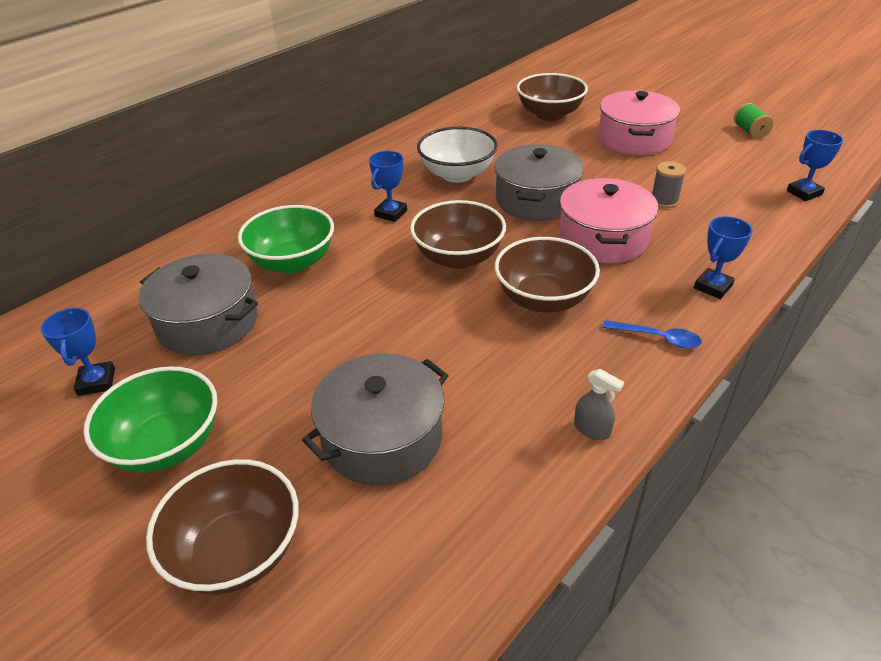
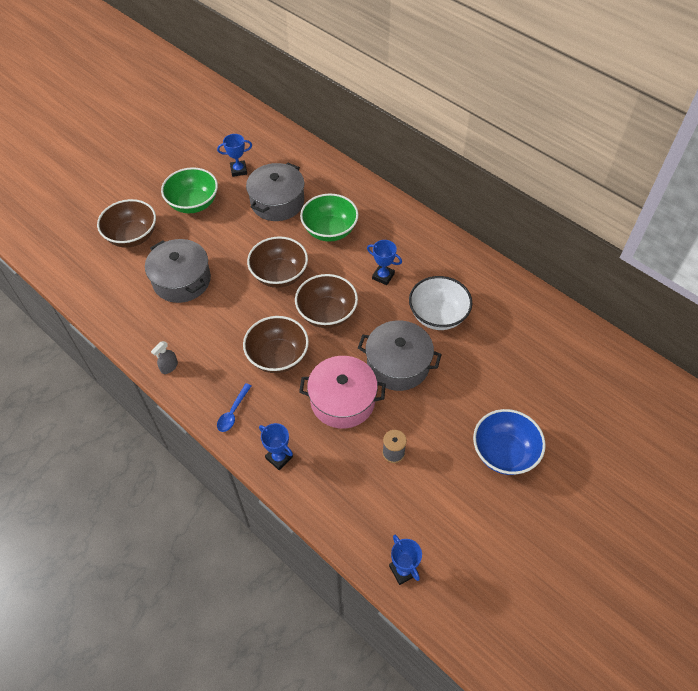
camera: 90 degrees right, 15 degrees up
brown bowl [517,73,588,121] -> brown bowl moved to [247,236,308,288]
pink pot [598,90,680,155] -> blue bowl [473,409,546,475]
green spool [734,103,774,139] -> none

